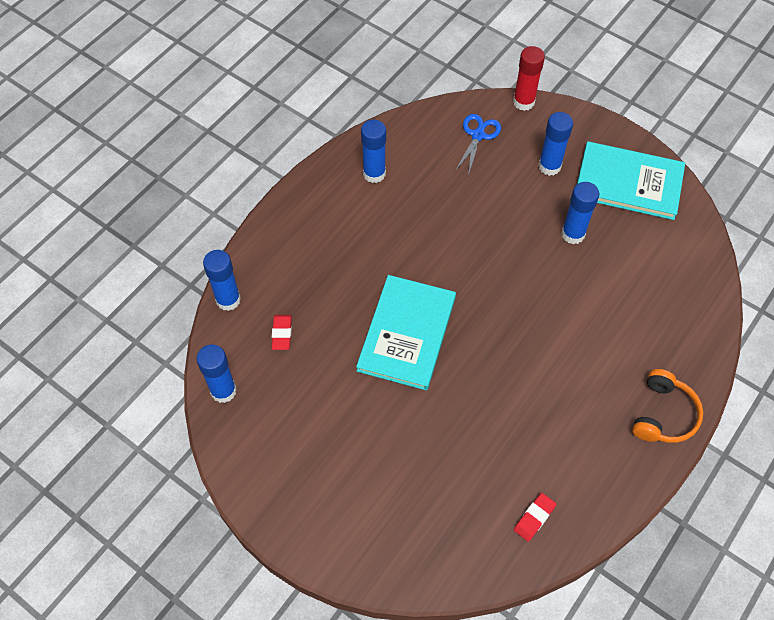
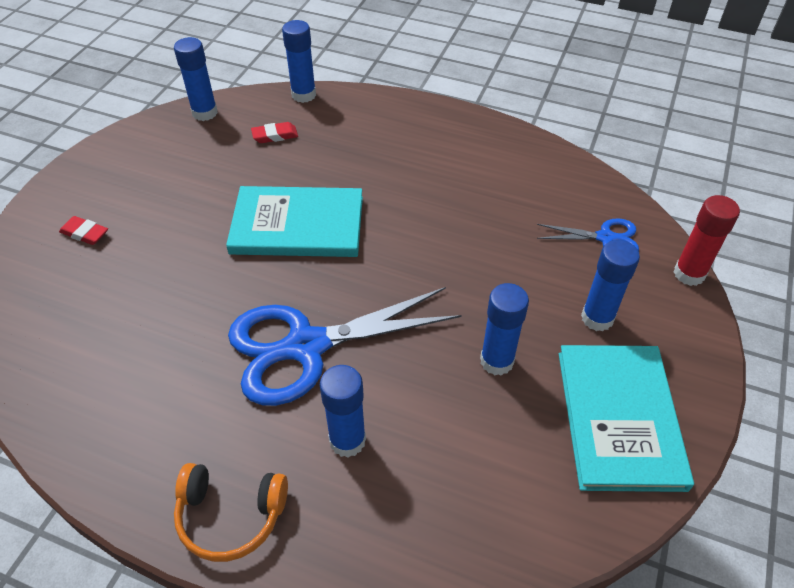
camera: 75 degrees right, 10 degrees down
blue glue stick [361,120,386,183] -> blue glue stick moved to [320,365,366,457]
red eraser [514,493,556,542] -> red eraser moved to [59,216,108,245]
none -> blue scissors [228,287,461,406]

